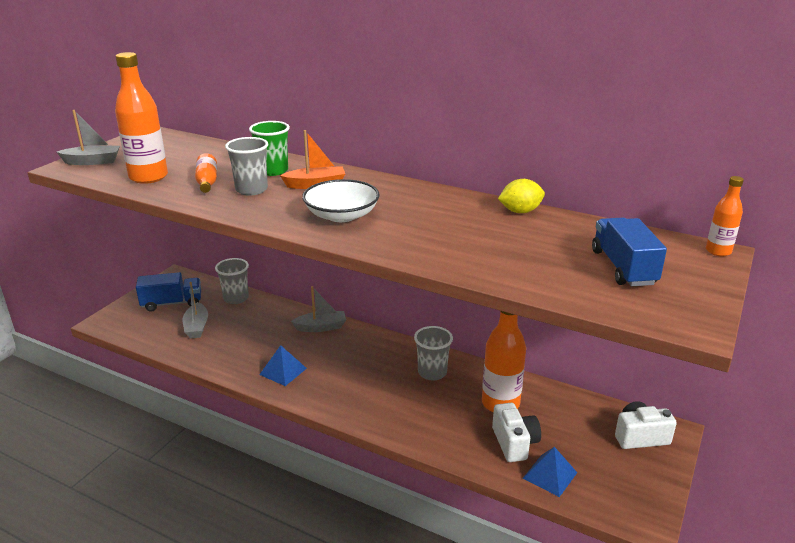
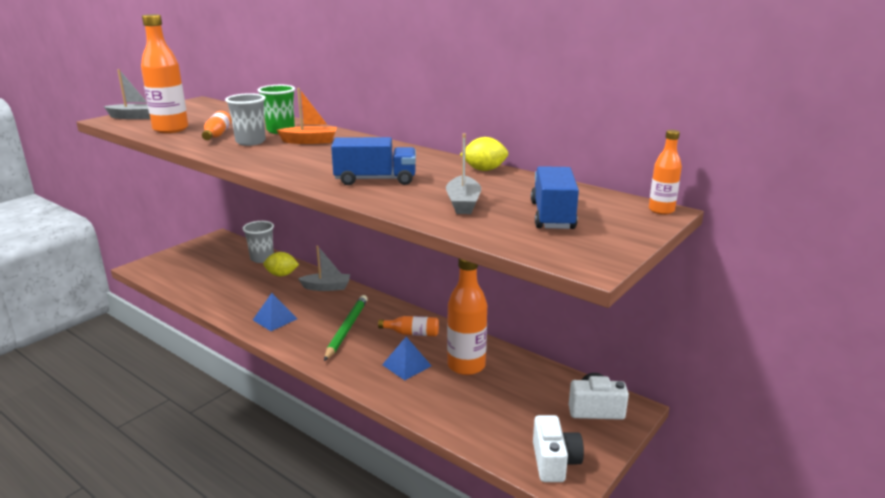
camera: 10 degrees right, 5 degrees down
blue truck [136,272,201,312] -> blue truck moved to [331,137,416,185]
grey boat [182,282,208,338] -> grey boat moved to [446,134,481,214]
white bowl [302,179,380,222] -> none
grey cup [414,326,453,381] -> orange bottle [378,316,439,336]
white camera [492,403,541,462] -> white camera moved to [533,415,584,482]
blue pyramid [523,447,577,497] -> blue pyramid moved to [382,337,431,380]
none -> yellow lemon [263,252,299,276]
none -> green pencil [324,295,368,361]

